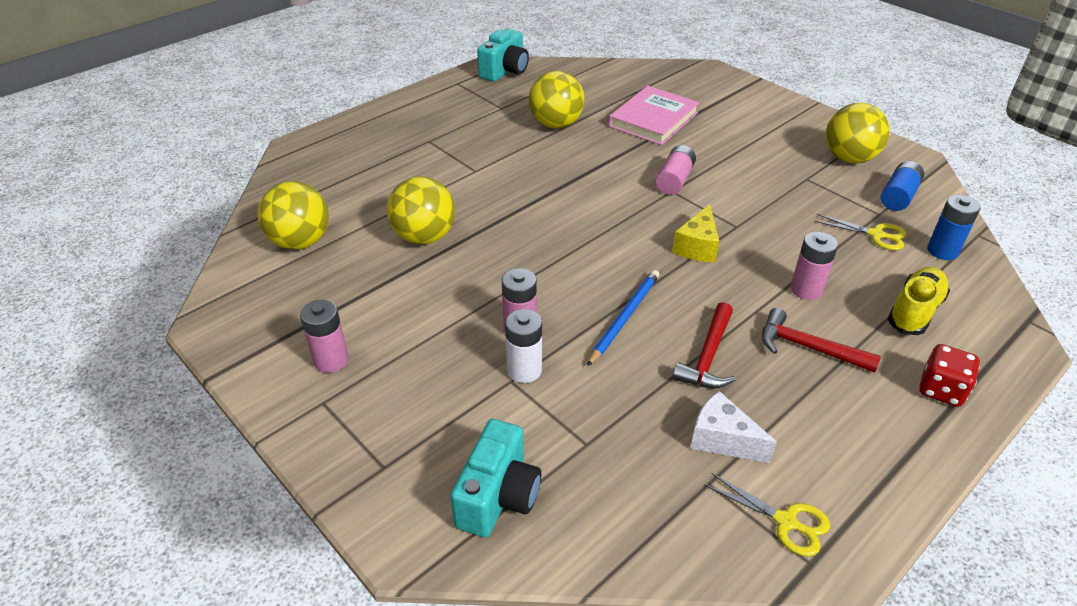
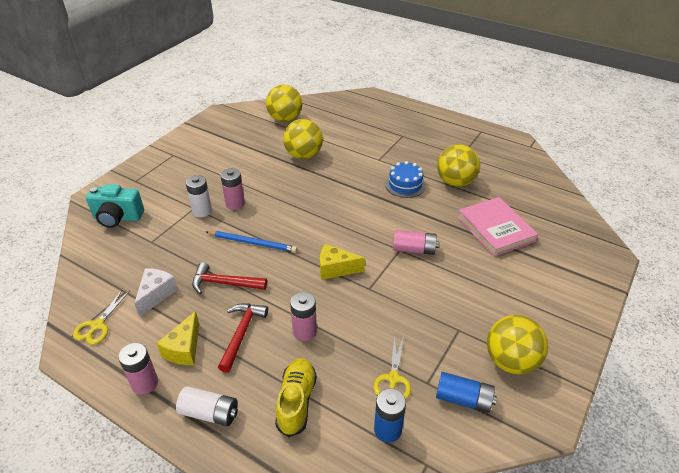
camera: 75 degrees right, 0 degrees up
pink battery [300,300,349,373] -> pink battery moved to [118,343,158,395]
turquoise camera [477,29,529,82] -> none
pink book [609,86,700,145] -> pink book turned 45 degrees clockwise [457,197,538,257]
yellow shoe [888,267,950,335] -> yellow shoe turned 105 degrees counterclockwise [275,358,317,437]
red dice [919,344,980,407] -> white battery [176,386,238,426]
none -> yellow cheese [156,311,199,365]
none -> blue cake [385,161,426,198]

